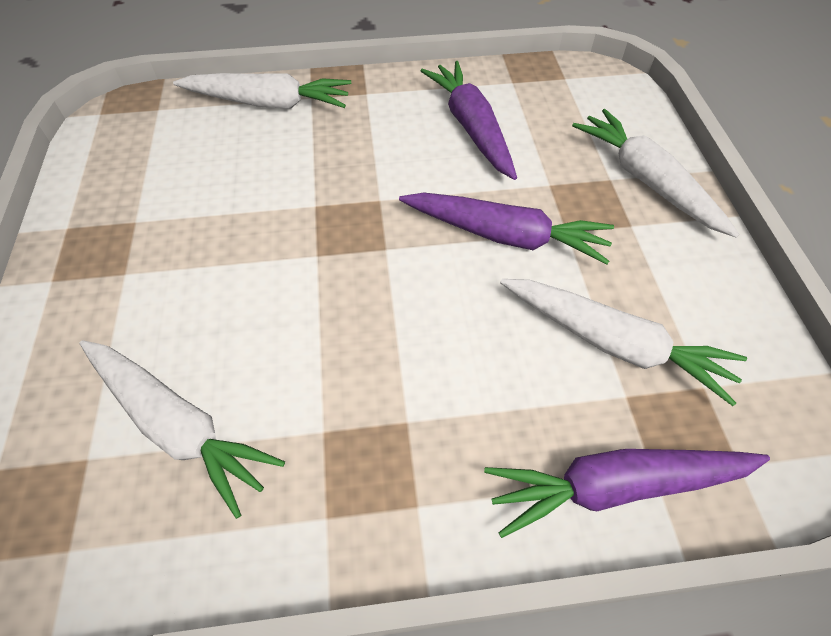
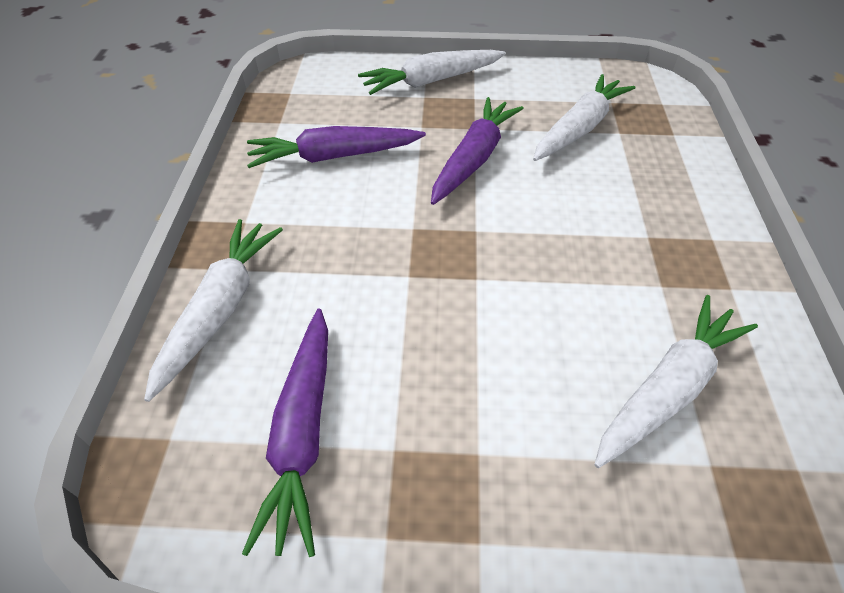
camera: 80 degrees left, 5 degrees down
purple carrot [484,449,770,538] -> purple carrot moved to [242,309,328,557]

